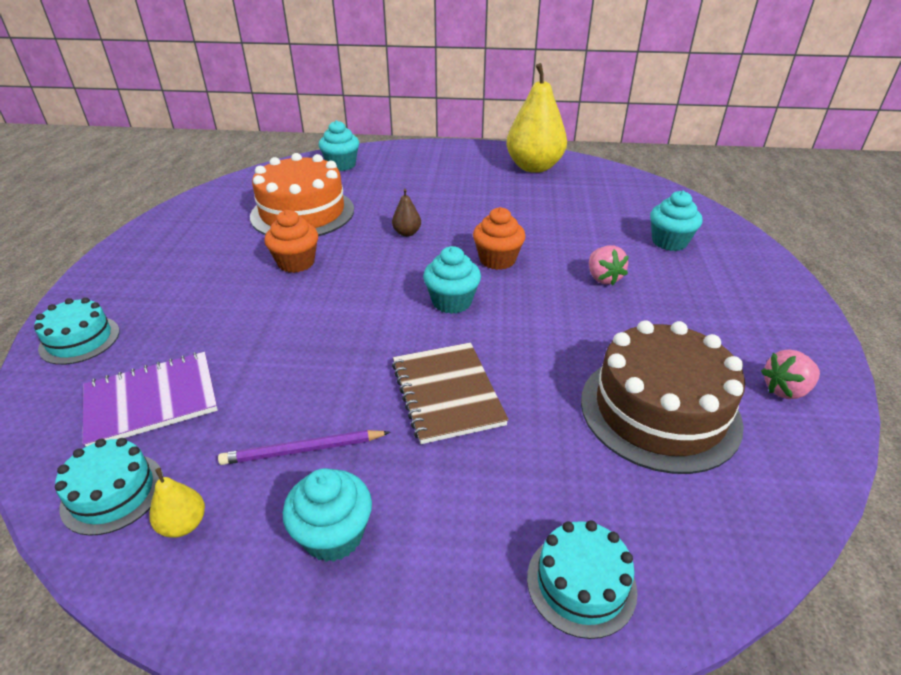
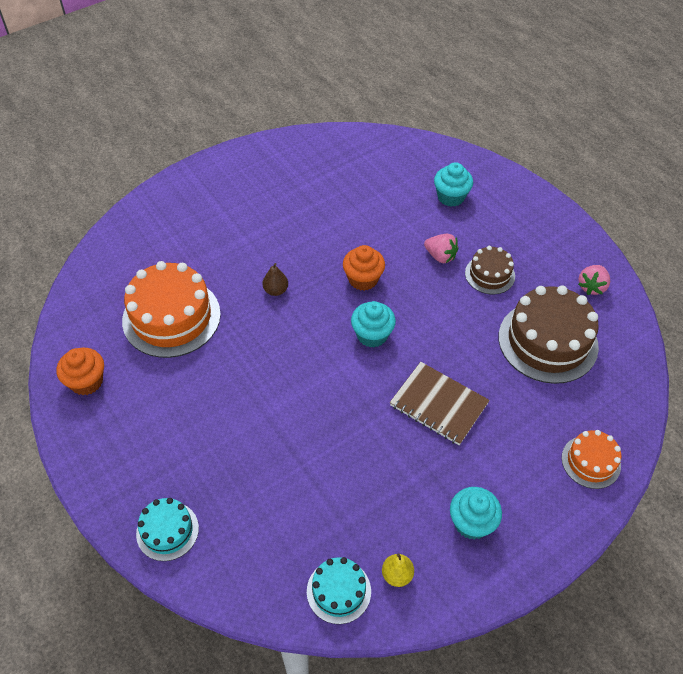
camera: 40 degrees left, 15 degrees up
purple notebook [83,352,218,447] -> none
purple pencil [218,430,390,465] -> none
orange cupcake [264,210,318,273] -> orange cupcake moved to [57,348,104,395]
turquoise cupcake [318,120,359,171] -> none
yellow pear [506,63,567,173] -> none
turquoise cake [527,520,637,639] -> orange cake [562,430,621,489]
none -> brown cake [465,246,515,294]

